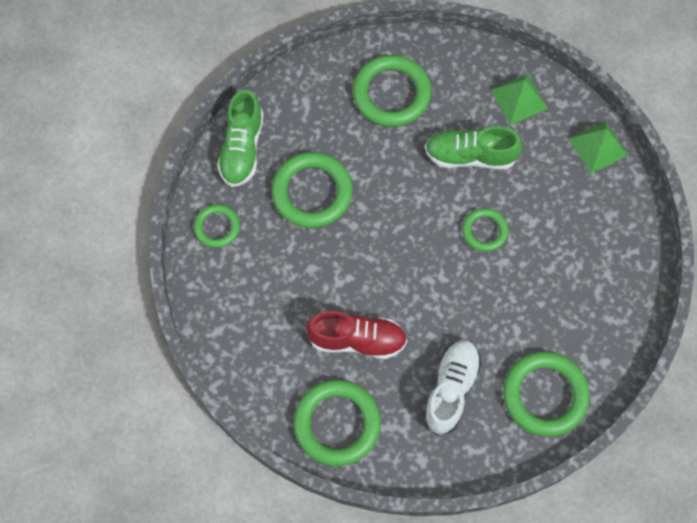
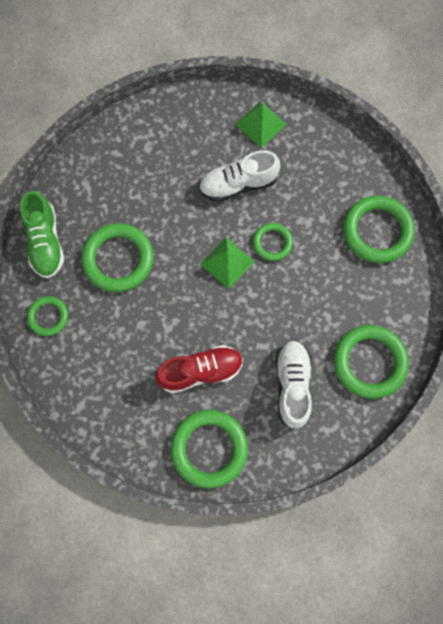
camera: 20 degrees left, 5 degrees up
green ring [353,55,431,127] -> green ring moved to [343,195,415,263]
green shoe [425,126,522,169] -> white shoe [199,150,280,202]
green pyramid [569,121,628,174] -> green pyramid moved to [200,237,255,289]

